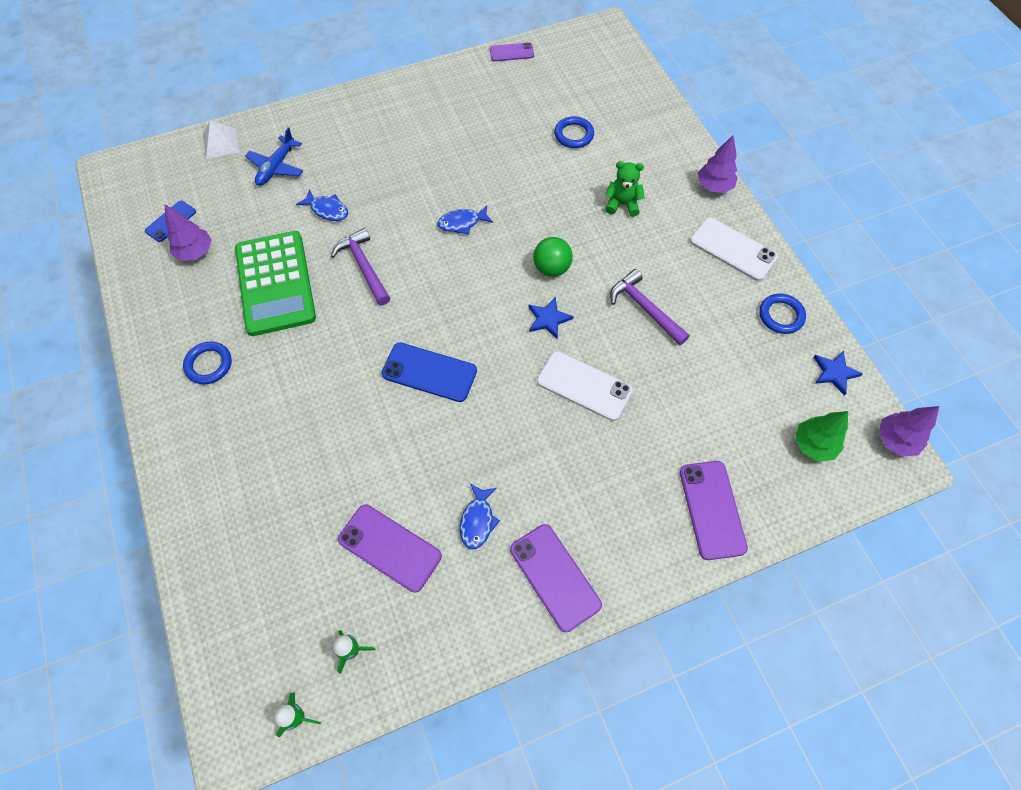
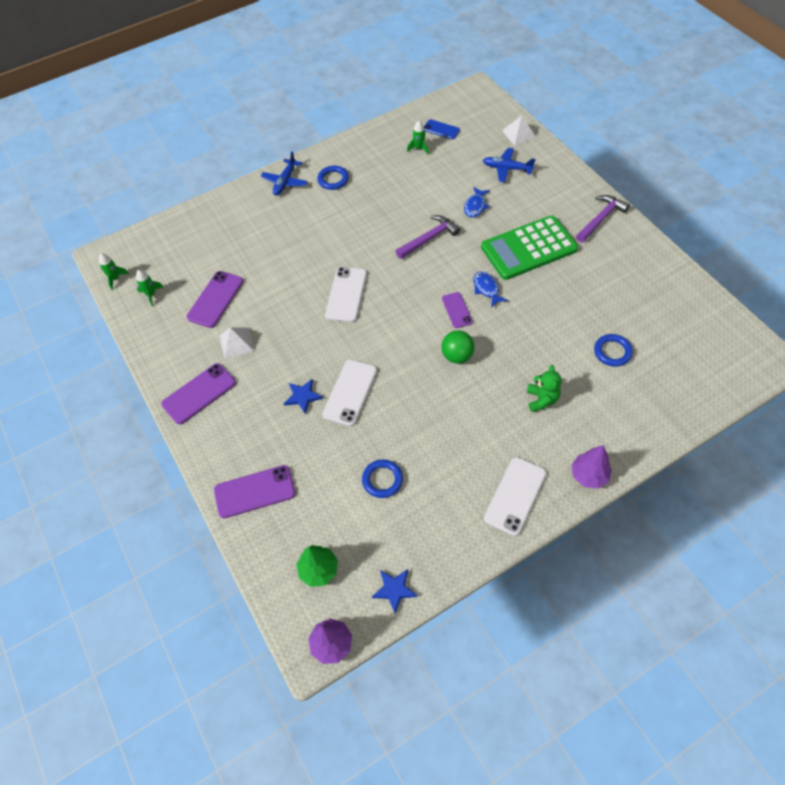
camera: 85 degrees right, 5 degrees down
purple tree [165,205,212,261] -> green rocket [407,121,429,155]
green calculator [235,231,316,336] -> green calculator moved to [481,215,578,280]
blue phone [382,342,477,402] -> white phone [325,267,367,323]
blue fish [460,484,500,549] -> white pyramid [220,327,254,359]
purple phone [490,42,534,62] -> purple phone moved to [442,292,473,328]
blue star [528,297,574,339] -> blue star moved to [284,379,323,414]
purple hammer [610,269,690,346] -> purple hammer moved to [576,195,630,242]
blue ring [759,294,806,334] -> blue ring moved to [362,459,403,498]
none -> blue plane [261,151,308,196]

